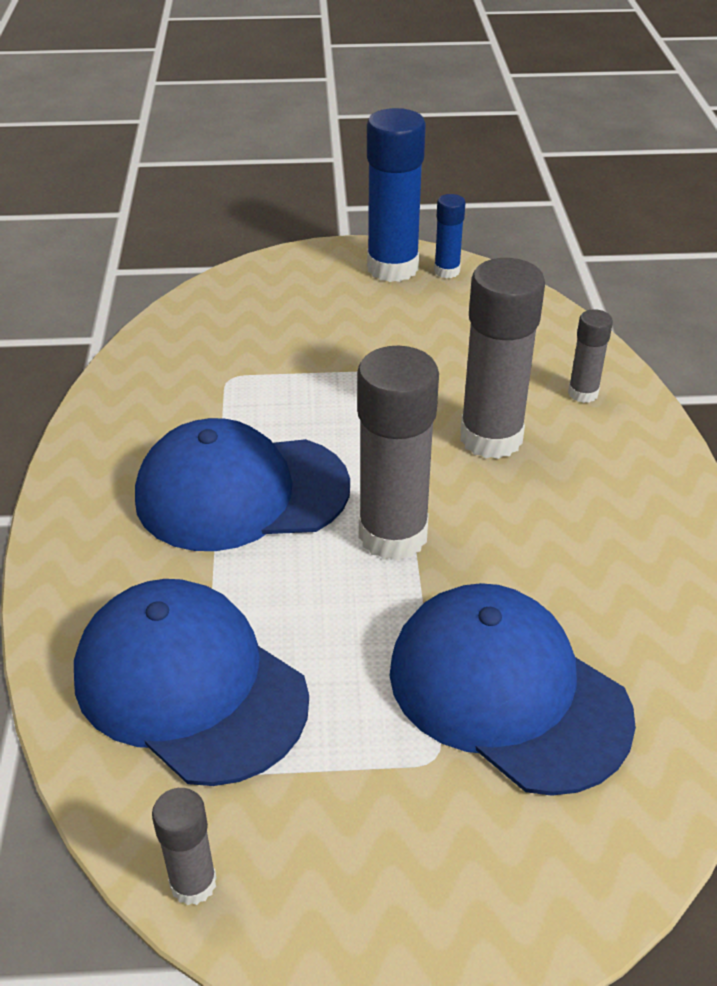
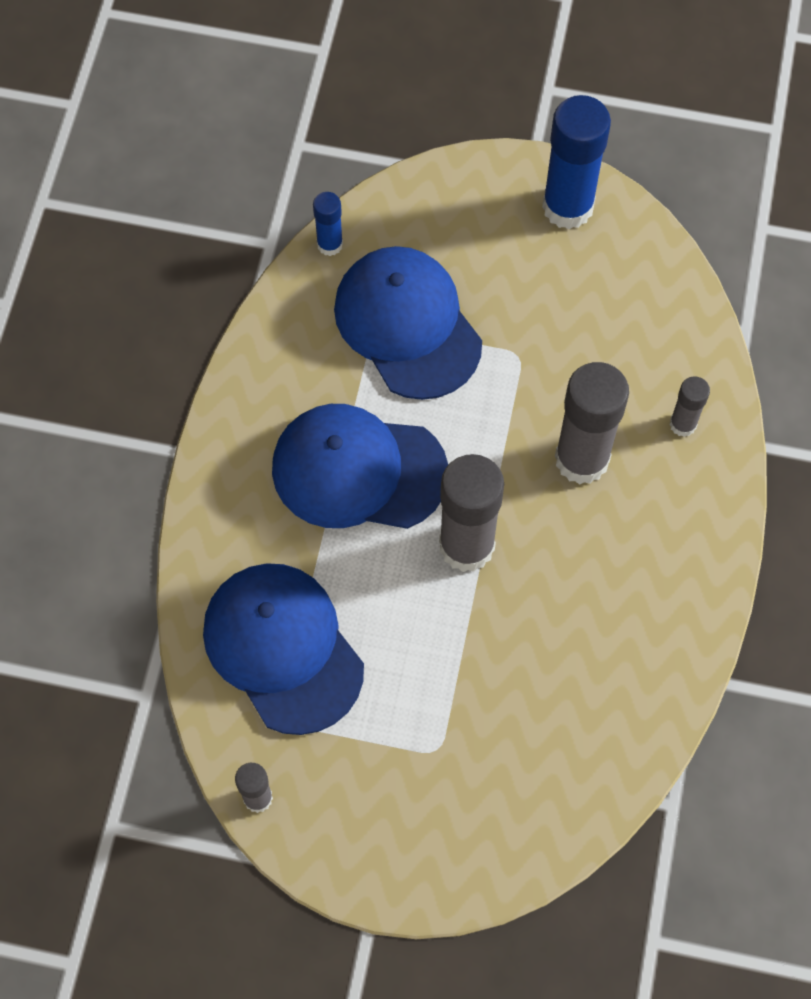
camera: 15 degrees right, 25 degrees up
blue cap [390,583,636,796] -> blue cap moved to [334,246,482,400]
blue glue stick [434,194,466,278] -> blue glue stick moved to [313,192,343,256]

